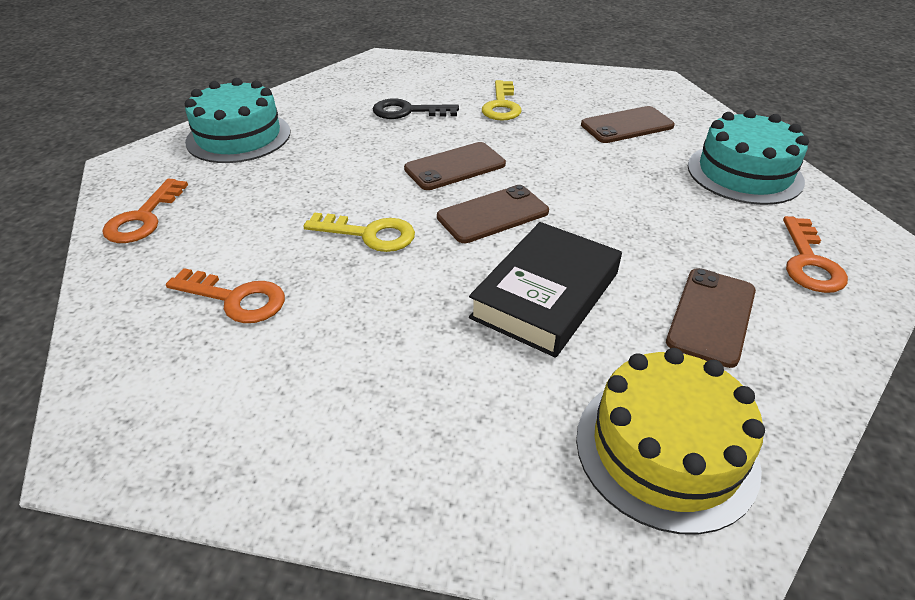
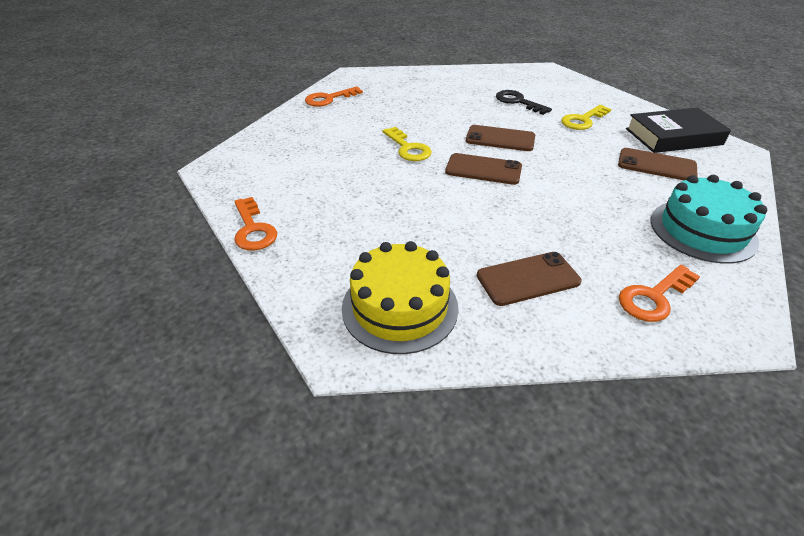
camera: 45 degrees right, 0 degrees up
orange key [166,268,285,323] -> orange key moved to [234,197,277,251]
turquoise cake [185,78,290,163] -> none
black book [469,222,622,358] -> black book moved to [626,108,731,153]

